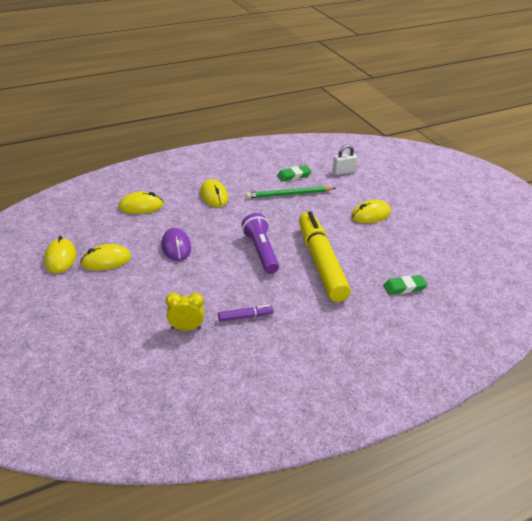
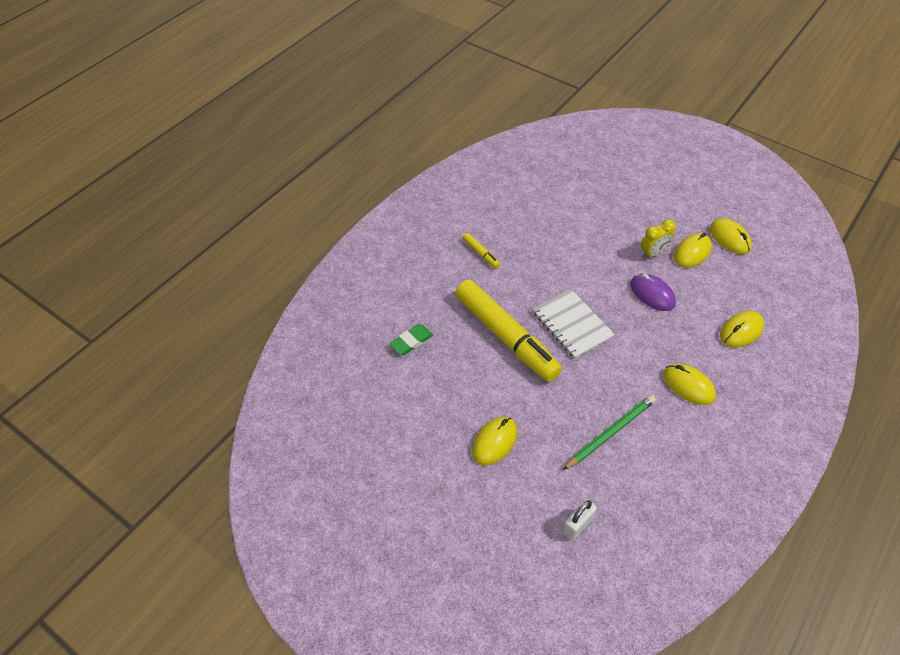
camera: 155 degrees right, 15 degrees up
yellow clock [166,292,204,331] -> yellow clock moved to [641,220,676,259]
purple marker [218,305,273,322] -> none
purple flashlight [241,213,279,274] -> white notebook [533,289,615,359]
green eraser [277,165,312,182] -> none
none -> yellow marker [463,233,500,268]

